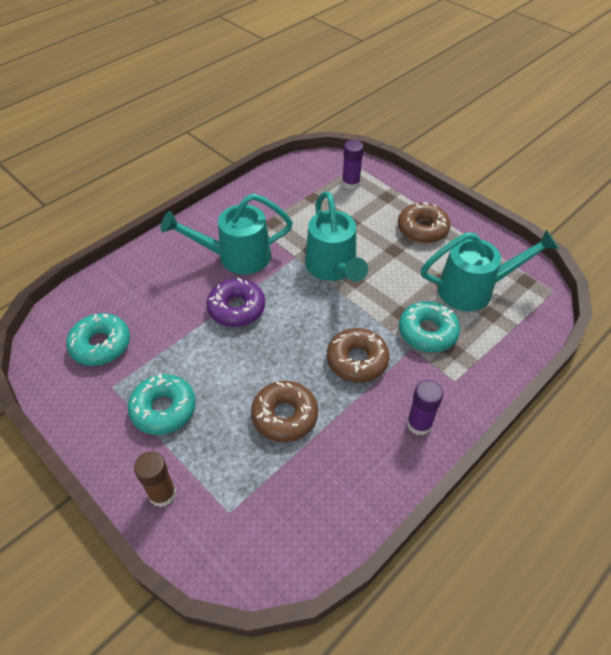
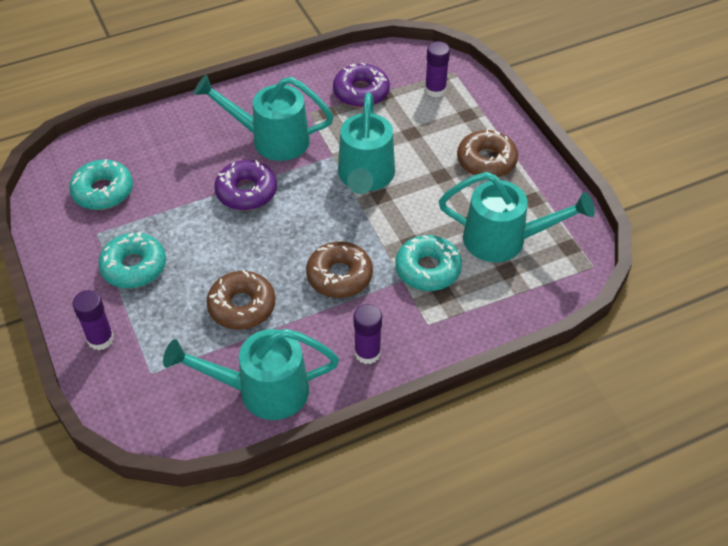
camera: 20 degrees right, 0 degrees up
brown glue stick [134,451,176,507] -> purple glue stick [73,290,114,350]
none -> turquoise watering can [163,329,339,420]
none -> purple donut [333,63,390,108]

